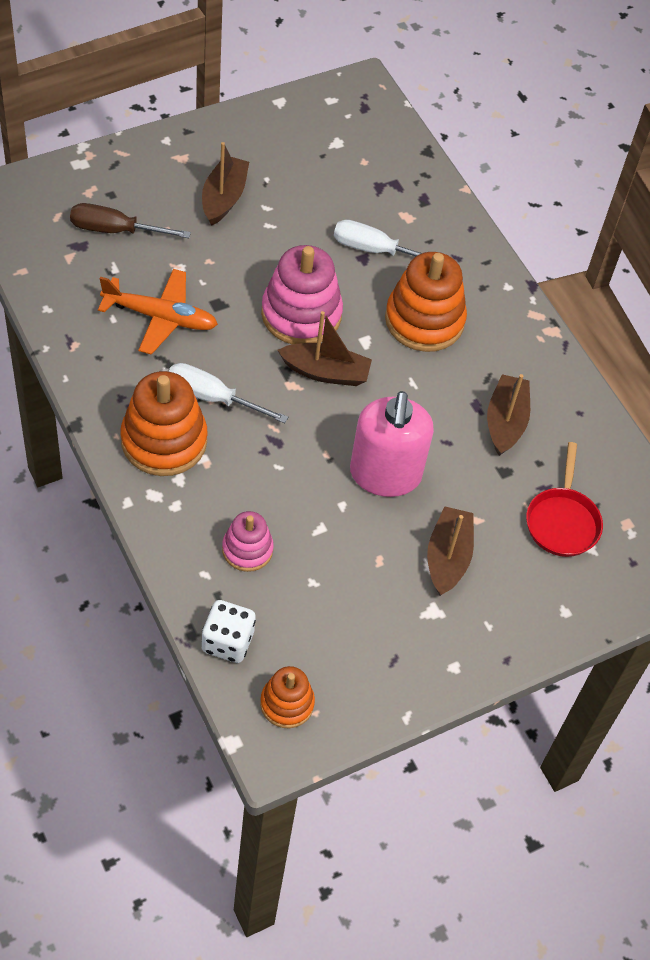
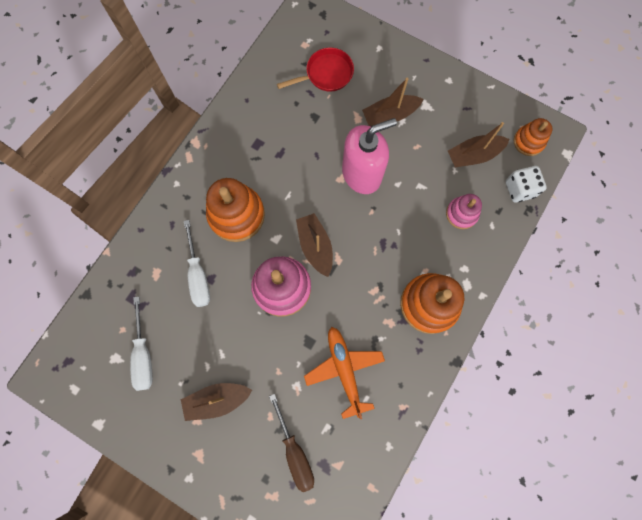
camera: 115 degrees left, 20 degrees up
white screwdriver [168,363,288,423] -> white screwdriver moved to [130,297,153,391]
brown boat [487,374,530,456] -> brown boat moved to [448,122,510,168]

